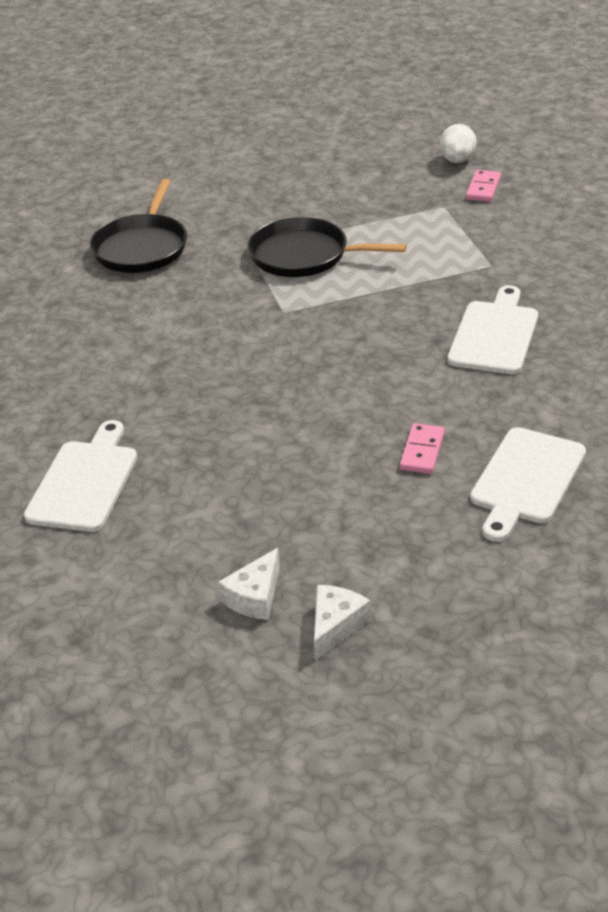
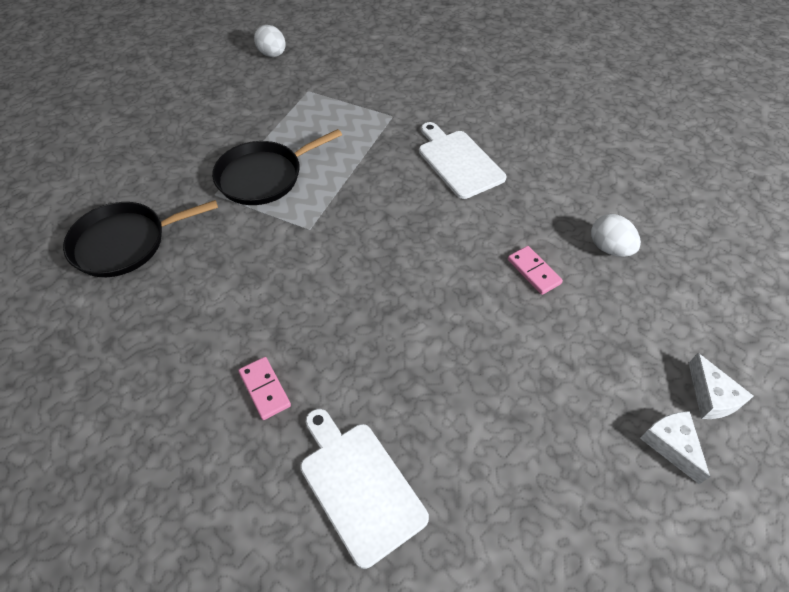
camera: 50 degrees left, 15 degrees up
black pan [90,179,187,273] -> black pan turned 105 degrees clockwise [63,200,218,277]
white cheese [218,548,280,620] -> white cheese moved to [689,353,754,419]
pink domino [466,170,501,202] -> pink domino moved to [238,357,291,420]
white cutting board [470,427,586,542] -> white egg [591,214,641,257]

